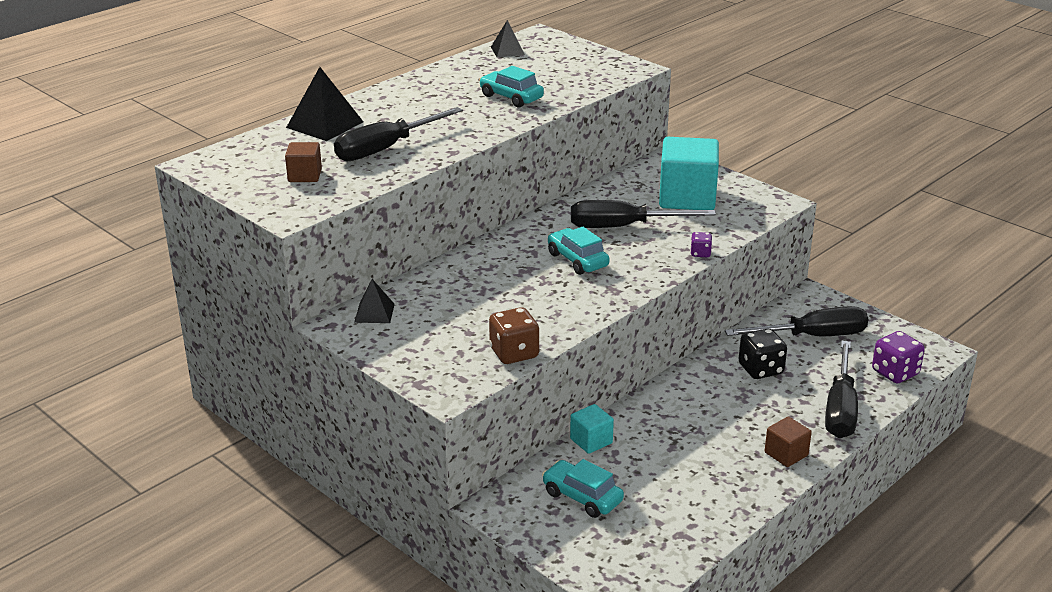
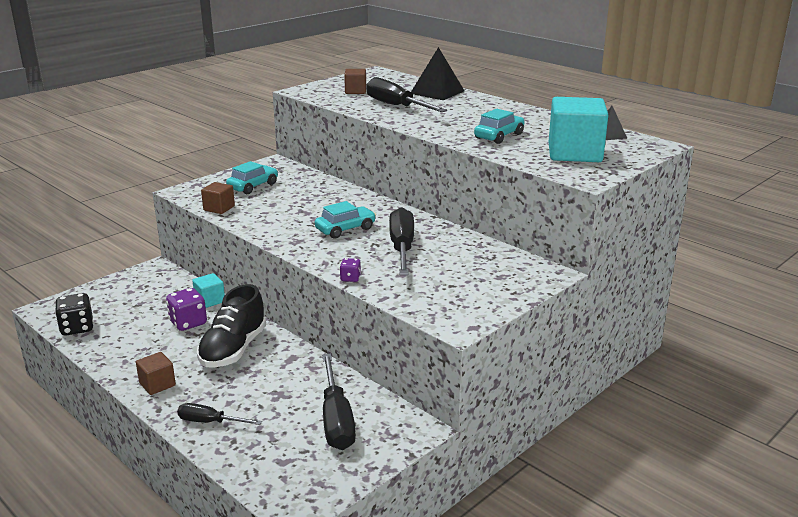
camera: 90 degrees right, 5 degrees down
black pyramid [354,279,395,323] -> none
brown dice [489,307,539,364] -> brown cube [201,182,235,214]
turquoise car [542,459,624,518] -> turquoise car moved to [226,161,278,194]
turquoise cube [659,137,719,210] -> turquoise cube moved to [549,97,608,162]
black dice [739,329,787,379] -> black dice moved to [55,293,94,335]
black screwdriver [825,341,858,438] -> black screwdriver [177,403,262,425], size x0.58
purple dice [872,331,925,383] -> purple dice moved to [166,288,207,331]
none -> black shoe [197,284,266,367]

